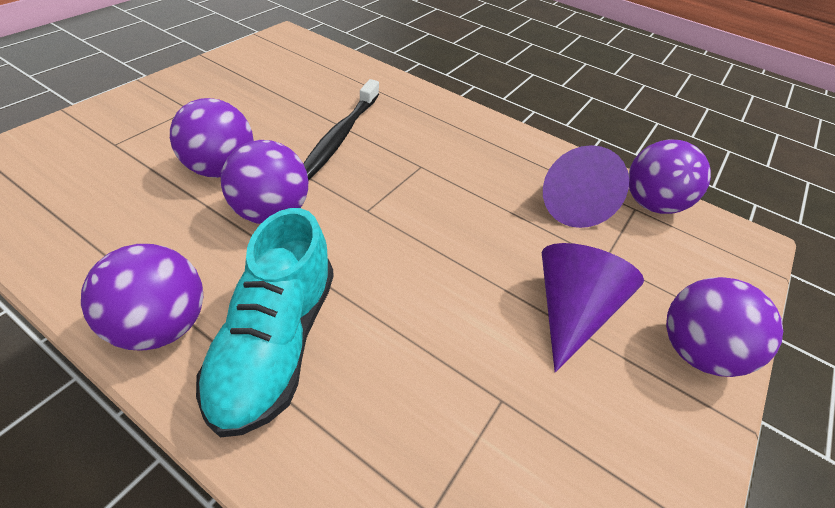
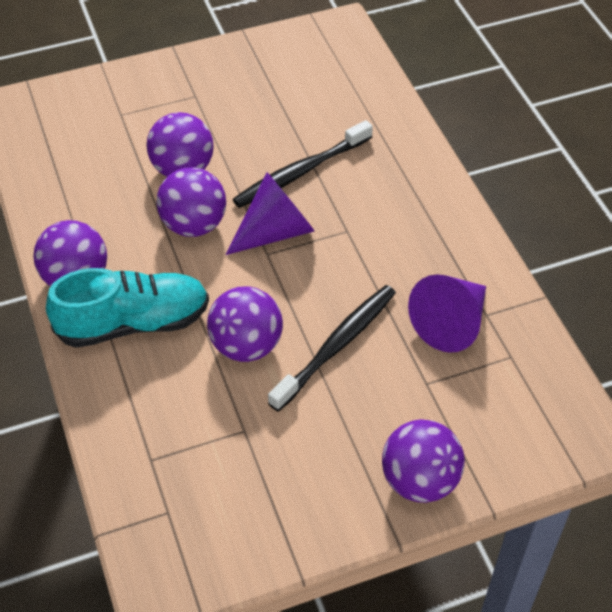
camera: 40 degrees right, 5 degrees up
turquoise shoe [196,208,334,437] -> turquoise shoe turned 150 degrees counterclockwise [46,268,209,348]
purple cone [542,243,644,373] -> purple cone moved to [225,172,315,255]
purple ball [628,139,711,214] -> purple ball moved to [207,286,283,362]
none -> black toothbrush [268,285,396,412]

